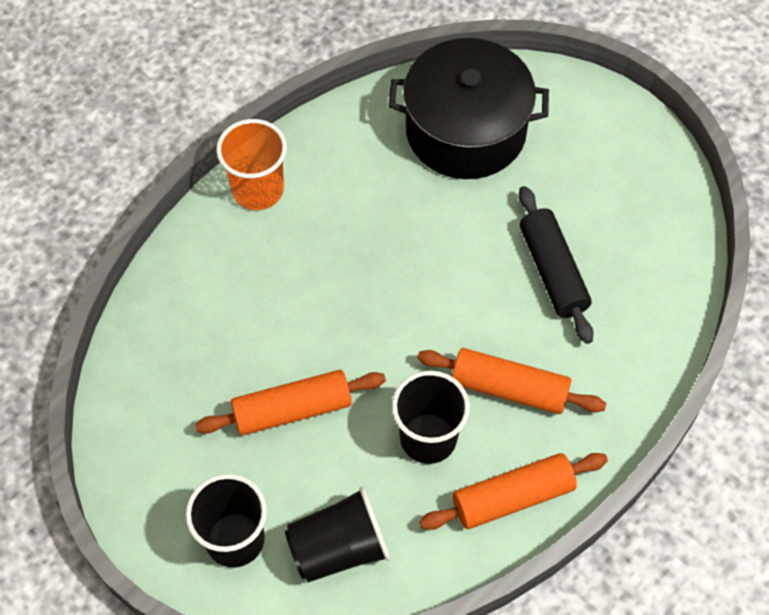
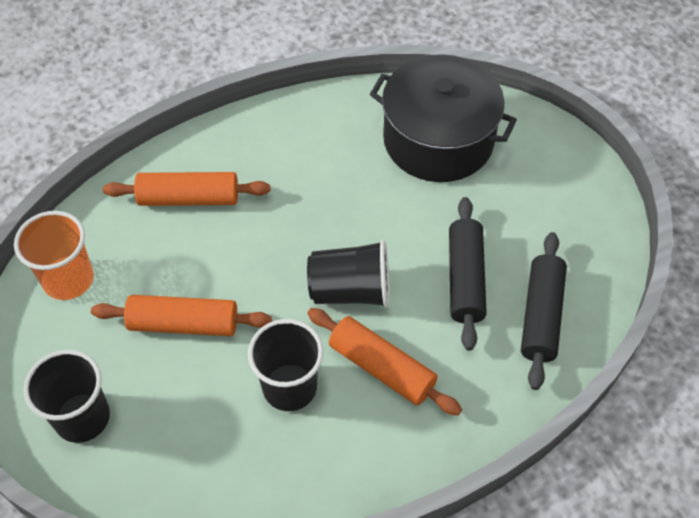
camera: 20 degrees right, 5 degrees down
orange cup [216,119,287,210] -> orange cup moved to [14,211,94,300]
black cup [285,487,391,582] -> black cup moved to [307,240,390,308]
orange rolling pin [419,453,608,530] -> orange rolling pin moved to [103,172,270,206]
none -> black rolling pin [521,232,567,390]

